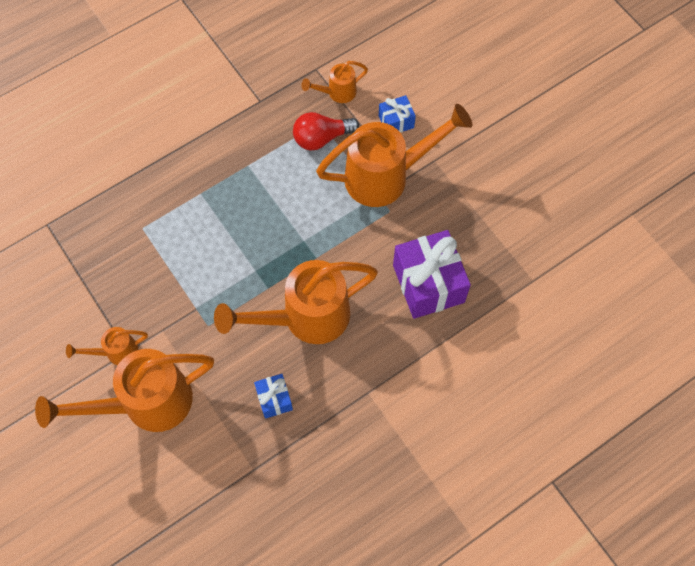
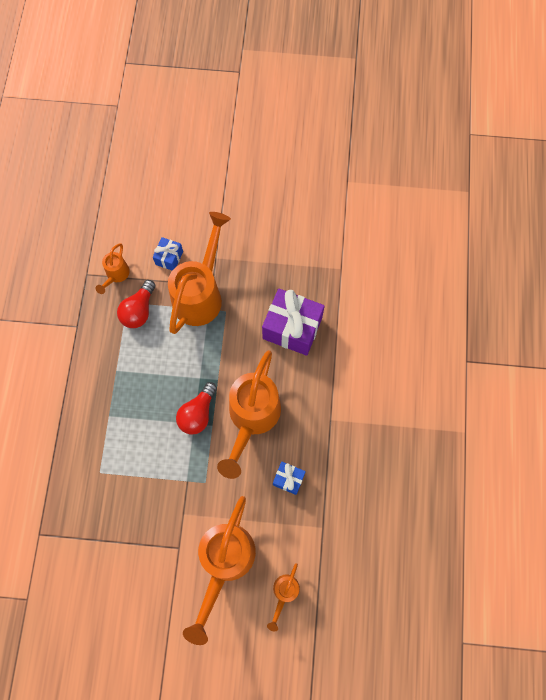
camera: 50 degrees left, 5 degrees up
orange watering can [66,327,148,365] -> orange watering can moved to [267,563,300,631]
none -> red light bulb [176,382,217,435]

